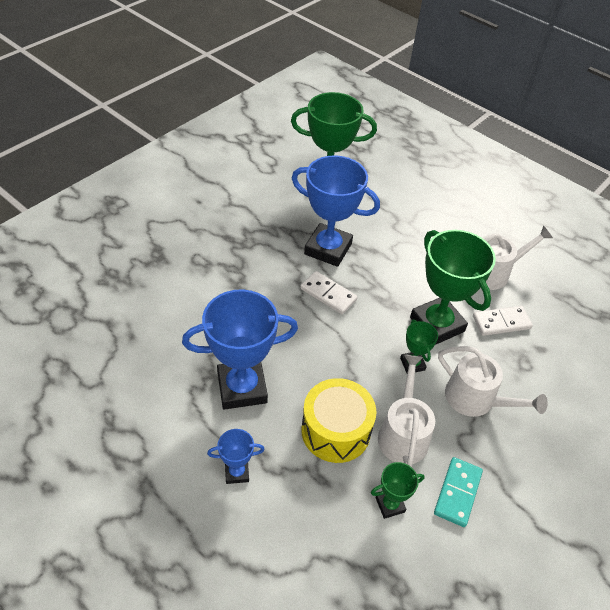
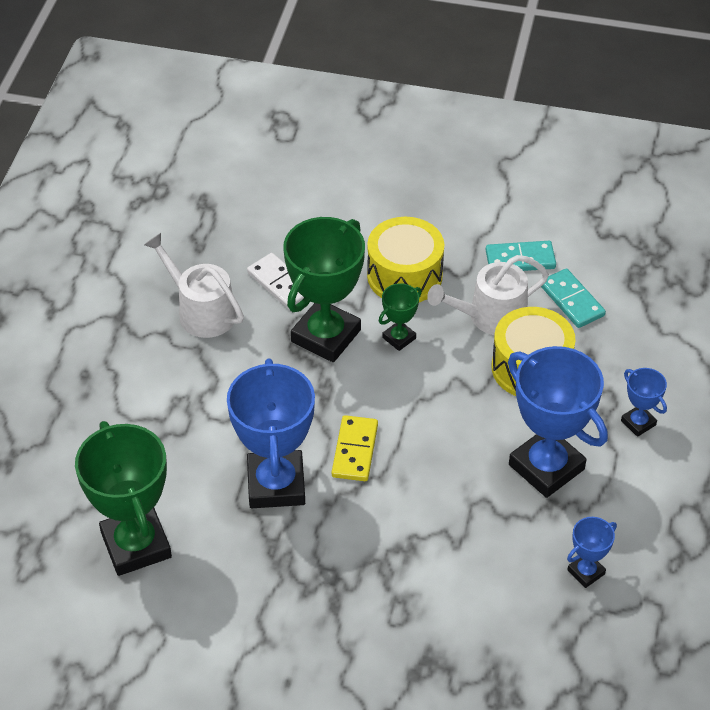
camera: 115 degrees left, 0 degrees up
white domino [300,271,358,314] -> yellow domino [332,415,378,481]
green trophy [371,462,425,519] -> turquoise domino [541,268,606,328]
white watering can [438,346,548,417] -> yellow drum [367,217,444,302]
none -> blue trophy [567,517,617,588]

